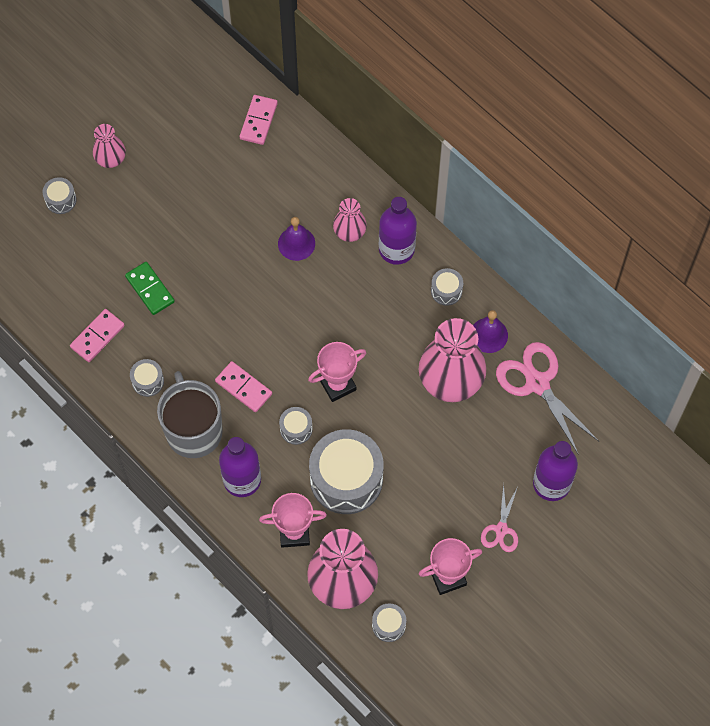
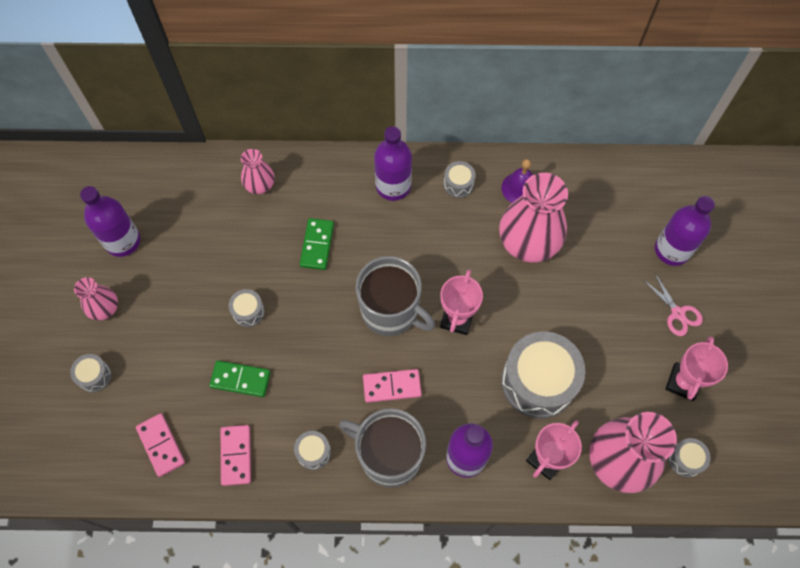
camera: 45 degrees left, 0 degrees up
pink domino [240,95,278,145] -> pink domino moved to [136,413,185,477]
purple bell [278,217,315,261] -> green domino [300,218,334,270]
grey drum [279,407,312,445] -> grey drum moved to [229,289,265,327]
pink vase [333,198,367,242] -> pink vase moved to [241,149,275,194]
pink scissors [496,342,599,455] -> none
none -> purple bottle [80,186,141,257]
none -> grey mug [356,256,435,336]

